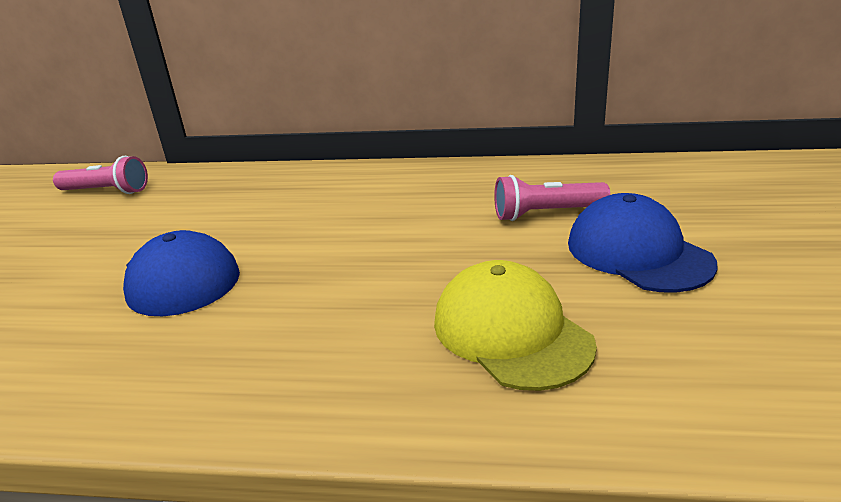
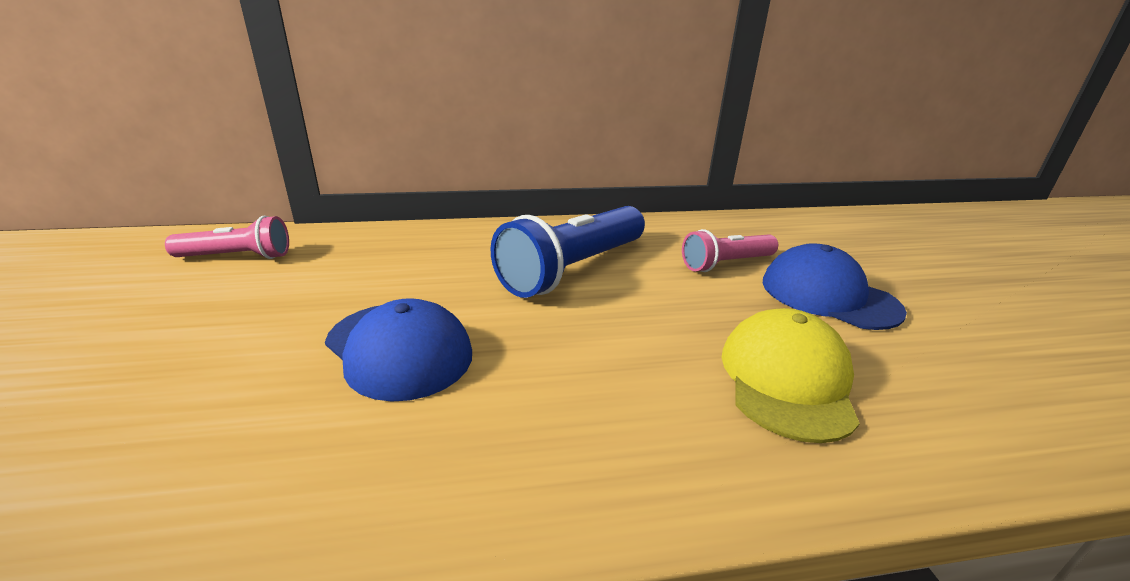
camera: 20 degrees left, 0 degrees up
yellow cap [434,260,597,391] -> yellow cap turned 60 degrees clockwise [721,308,860,443]
none -> blue flashlight [490,206,645,298]

